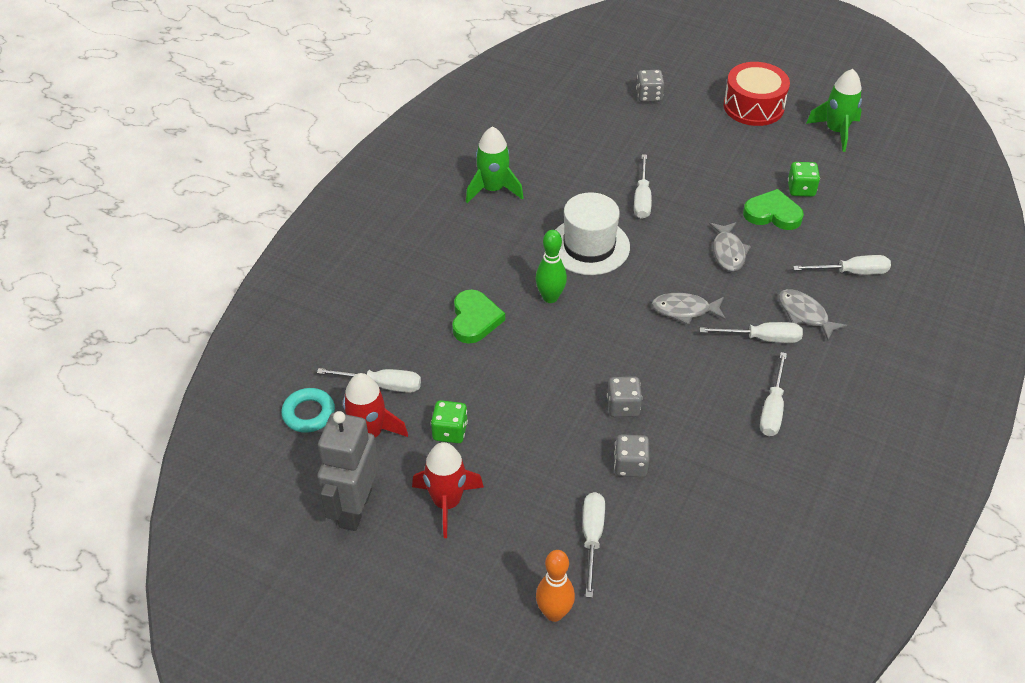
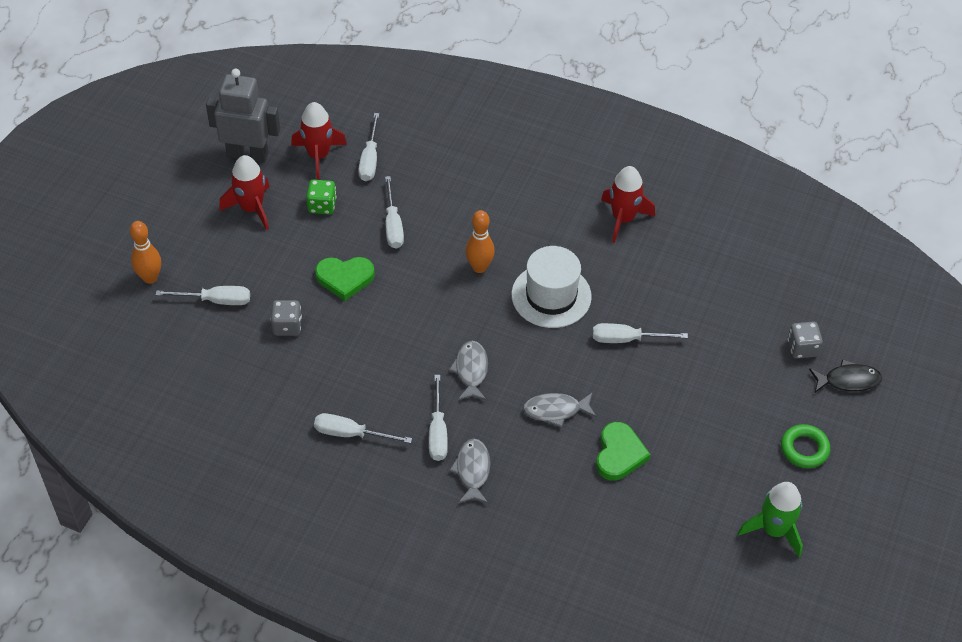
camera: 85 degrees right, 5 degrees up
turquoise ring [281,388,335,433] -> none
green heart [452,290,505,344] -> green heart moved to [315,257,375,301]
green rocket [466,126,524,203] -> red rocket [601,166,655,243]
green bowling pin [536,230,567,303] -> orange bowling pin [465,210,495,273]
grey dice [607,376,642,417] -> none
red drum [723,62,790,126] -> green ring [781,424,830,468]
grey fish [778,289,847,340] -> grey fish turned 45 degrees counterclockwise [449,439,490,504]
green dice [788,162,820,197] -> none
white screwdriver [793,255,891,275] -> white screwdriver moved to [385,176,404,249]
none -> black fish [809,359,882,393]

